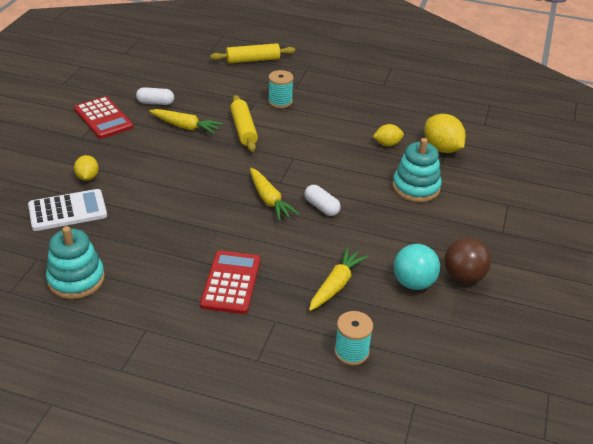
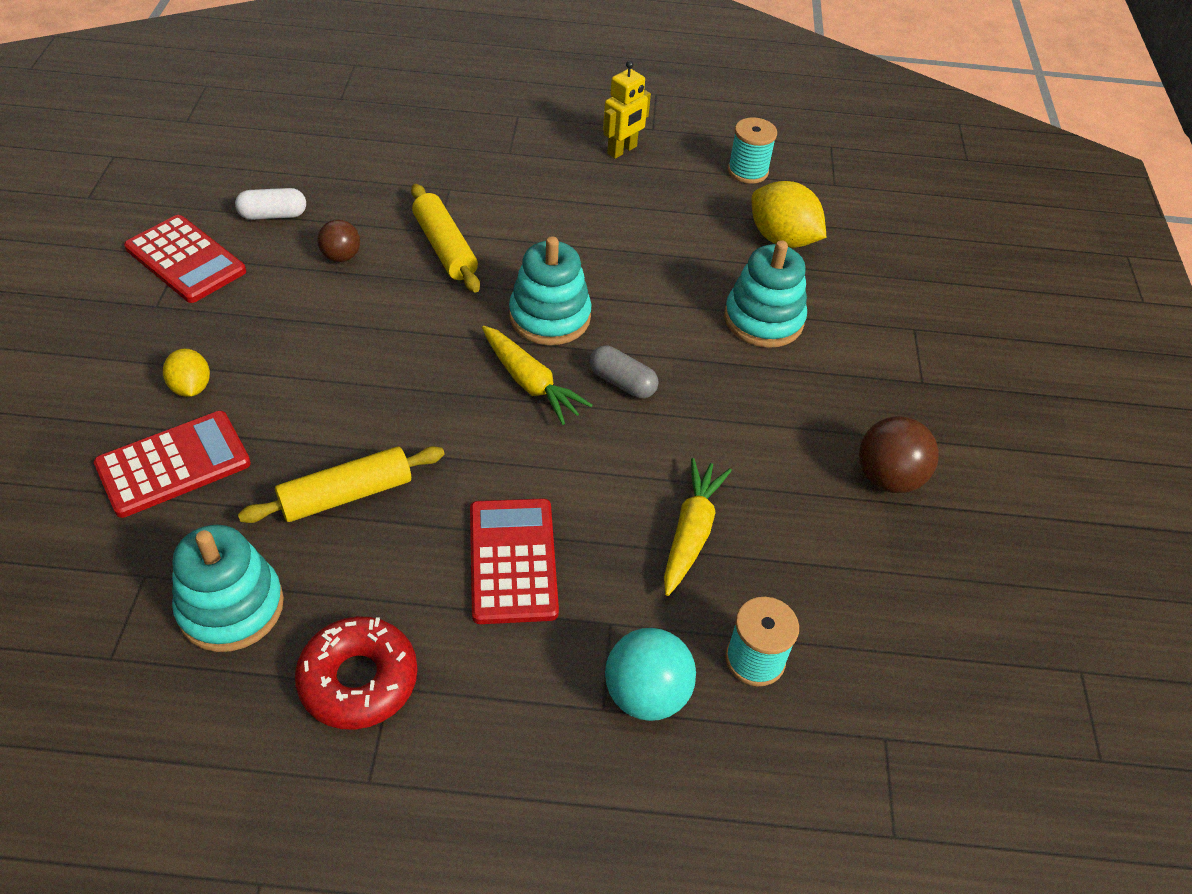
camera: 15 degrees left, 10 degrees up
white calculator [28,189,107,231] -> red calculator [94,411,251,518]
yellow carrot [149,109,223,135] -> brown ball [317,220,360,262]
yellow rolling pin [210,43,295,63] -> yellow rolling pin moved to [238,446,445,523]
turquoise spool [268,70,294,108] -> turquoise spool moved to [728,117,777,184]
white capsule [304,185,341,216] -> grey capsule [589,345,658,399]
yellow lemon [373,124,404,146] -> none
turquoise ball [394,244,440,290] -> turquoise ball moved to [605,628,696,721]
none -> red donut [295,616,418,730]
none -> turquoise stacking toy [509,236,591,345]
none -> yellow robot [603,60,651,159]

